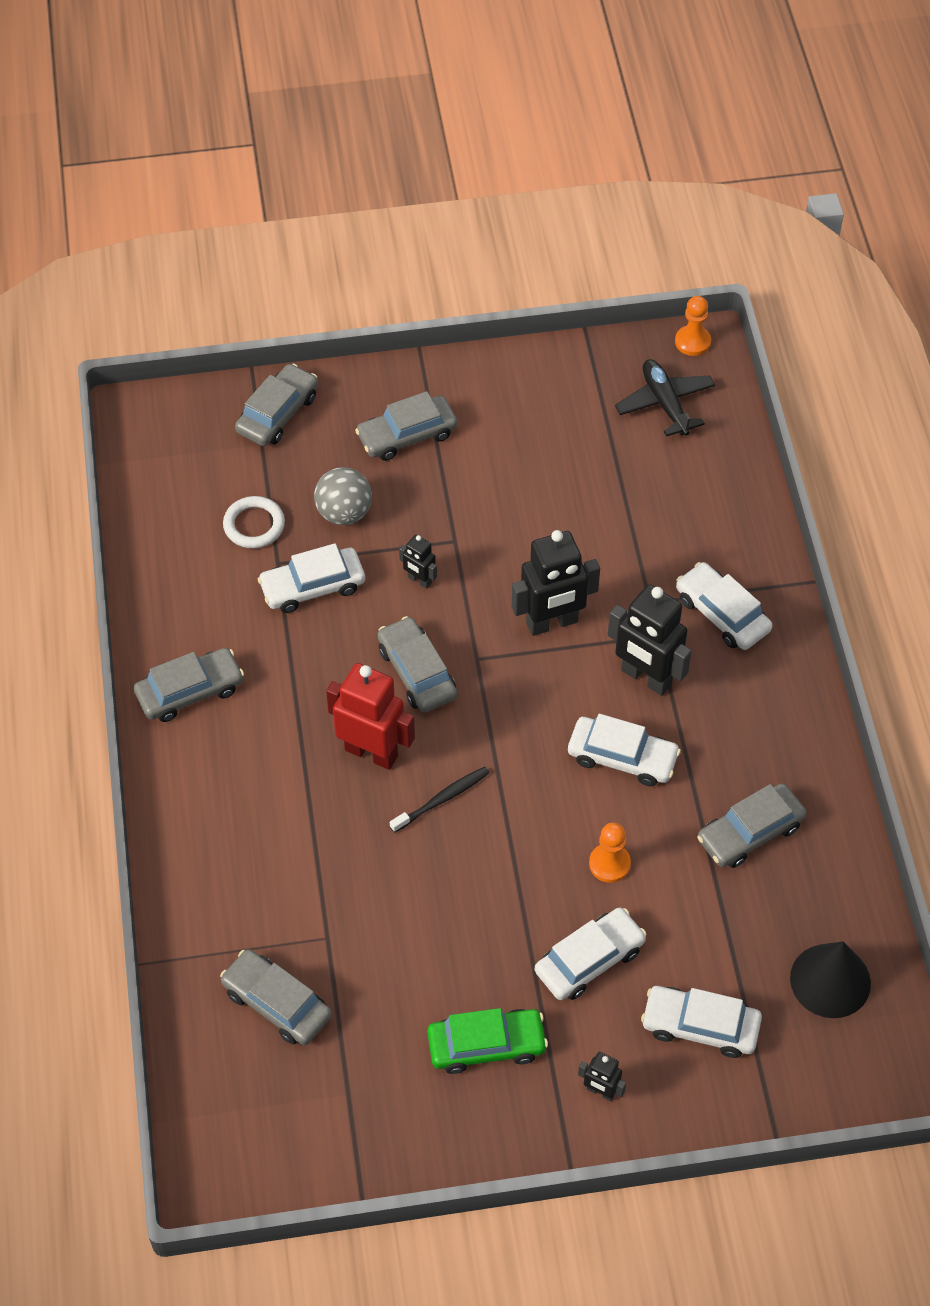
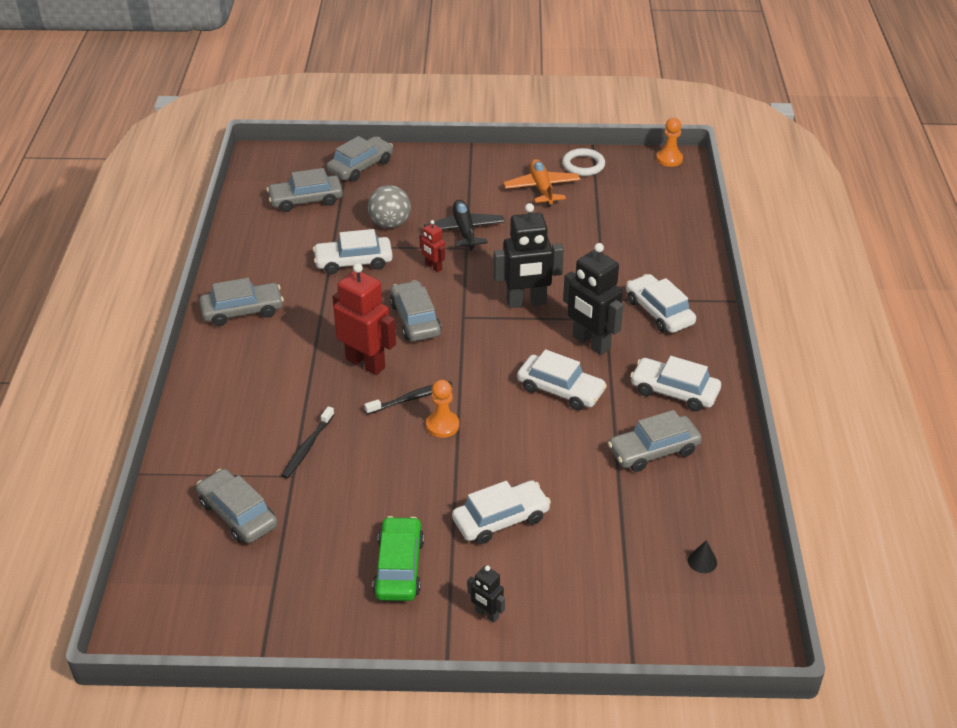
camera: 10 degrees right, 15 degrees down
white ring [223,496,285,548] -> white ring moved to [562,148,605,176]
grey car [355,391,458,461] -> grey car moved to [267,168,343,212]
black robot [399,535,437,589] -> red robot [419,220,445,272]
green car [427,1008,548,1074] -> green car turned 90 degrees counterclockwise [372,516,424,601]
orange pawn [589,823,631,883] -> orange pawn moved to [426,380,459,438]
black plane [615,359,715,437] -> black plane moved to [424,200,505,251]
white car [641,986,762,1058] -> white car moved to [630,356,721,411]
black cone [790,941,871,1018] -> black cone [688,540,717,573], size x0.42
none -> black toothbrush [281,406,334,479]
none -> orange plane [503,159,581,207]

